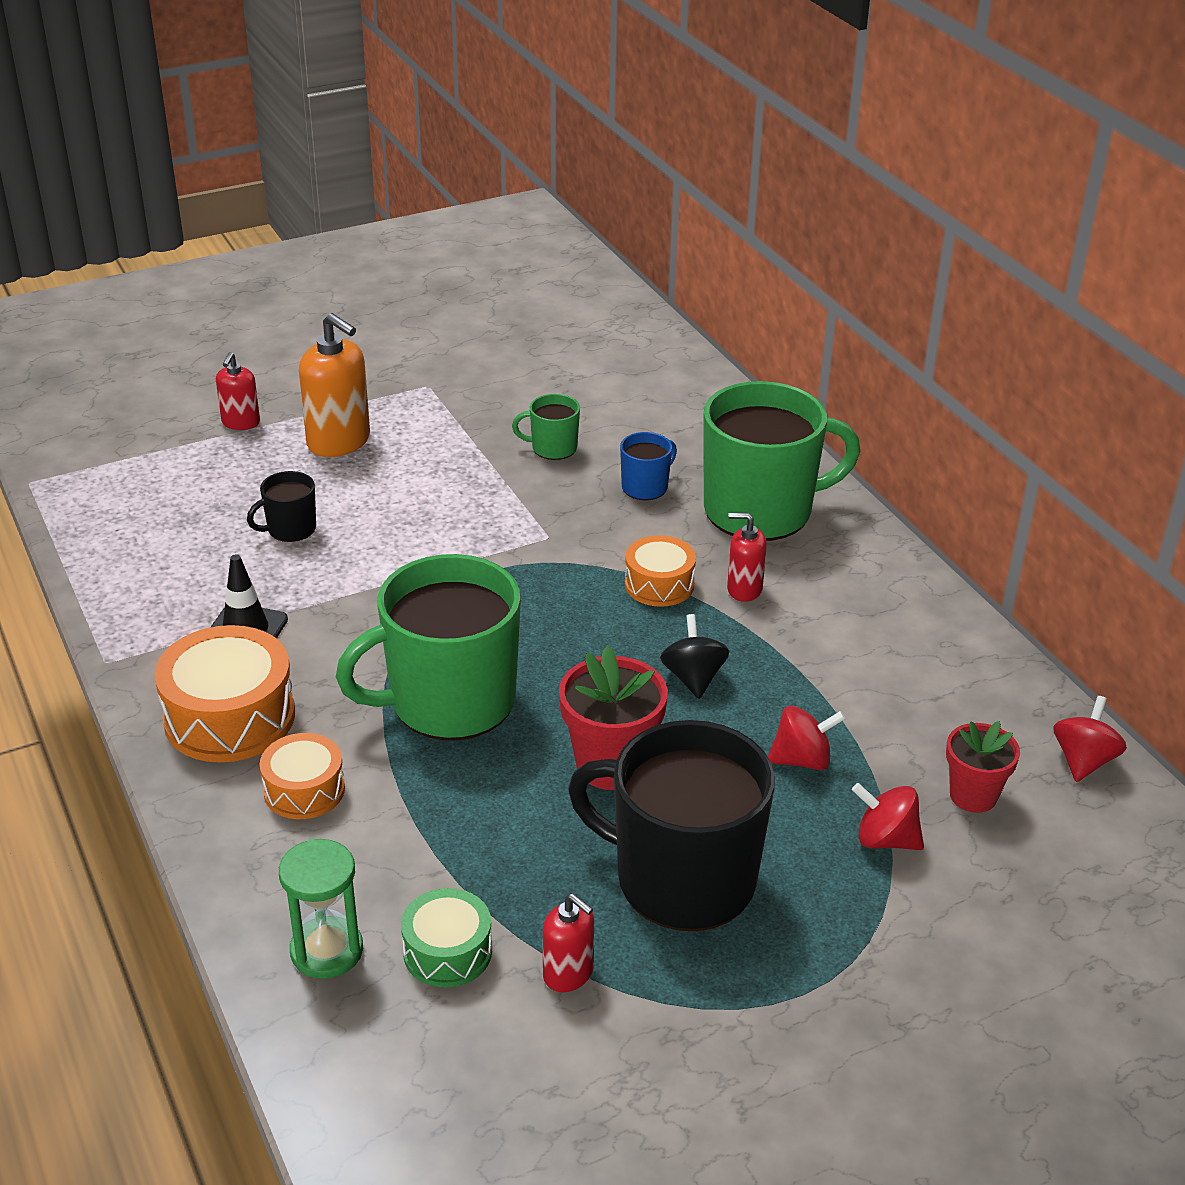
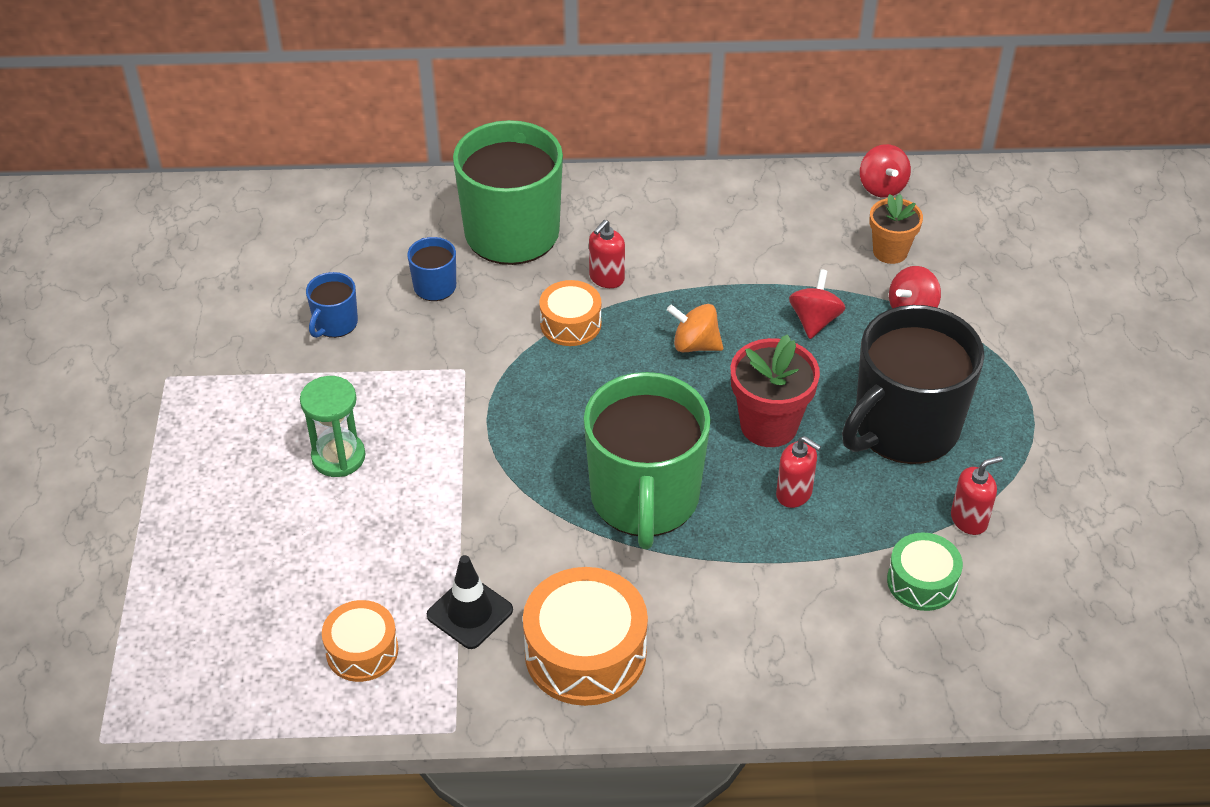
camera: 65 degrees left, 10 degrees up
red soap dispenser [216,352,260,430] -> red soap dispenser moved to [776,436,821,508]
black mug [247,471,316,542] -> none
orange drum [260,733,345,819] -> orange drum moved to [322,600,398,682]
green hourglass [279,839,363,979] -> green hourglass moved to [300,376,366,477]
orange soap dispenser [299,313,370,457] -> none
green mug [512,394,580,460] -> blue mug [306,272,358,338]
black spinning top [660,614,729,699] -> orange spinning top [667,304,723,352]
red flower pot [946,721,1020,813] -> orange flower pot [869,194,923,264]
red spinning top [1053,696,1127,782] -> red spinning top turned 150 degrees counterclockwise [860,144,911,198]

